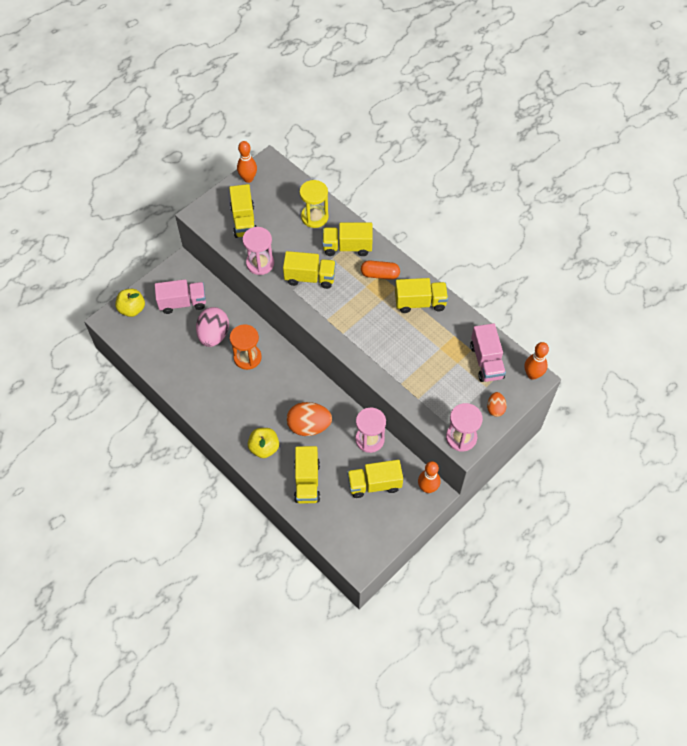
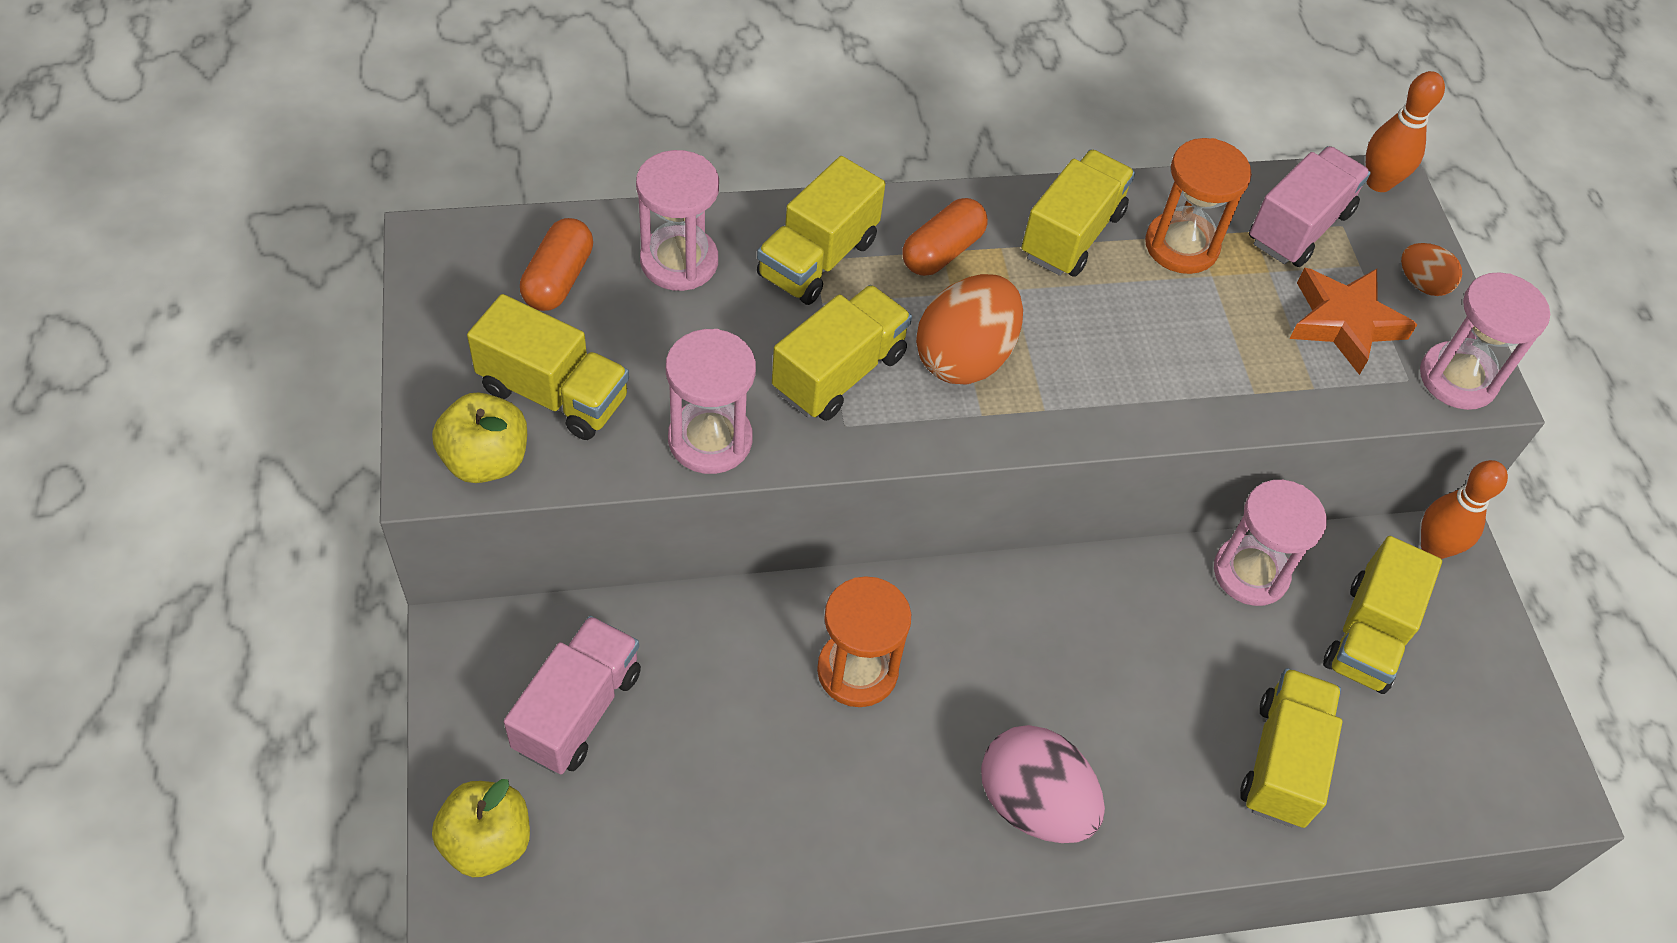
camera: 60 degrees left, 5 degrees down
pink egg [196,307,229,347] -> pink egg moved to [981,725,1105,843]
orange bowling pin [237,141,257,183] -> none
yellow apple [248,428,279,458] -> yellow apple moved to [432,392,527,483]
orange egg [287,402,332,436] -> orange egg moved to [916,274,1023,385]
yellow truck [294,446,320,504] -> yellow truck turned 105 degrees counterclockwise [1240,668,1342,828]
yellow hourglass [300,180,329,228] -> pink hourglass [636,150,719,291]
pink truck [470,323,506,382] -> pink truck turned 75 degrees counterclockwise [1249,146,1371,267]
none -> orange capsule [520,218,593,311]
none -> orange hourglass [1145,138,1252,274]
none -> orange star [1289,267,1418,375]

